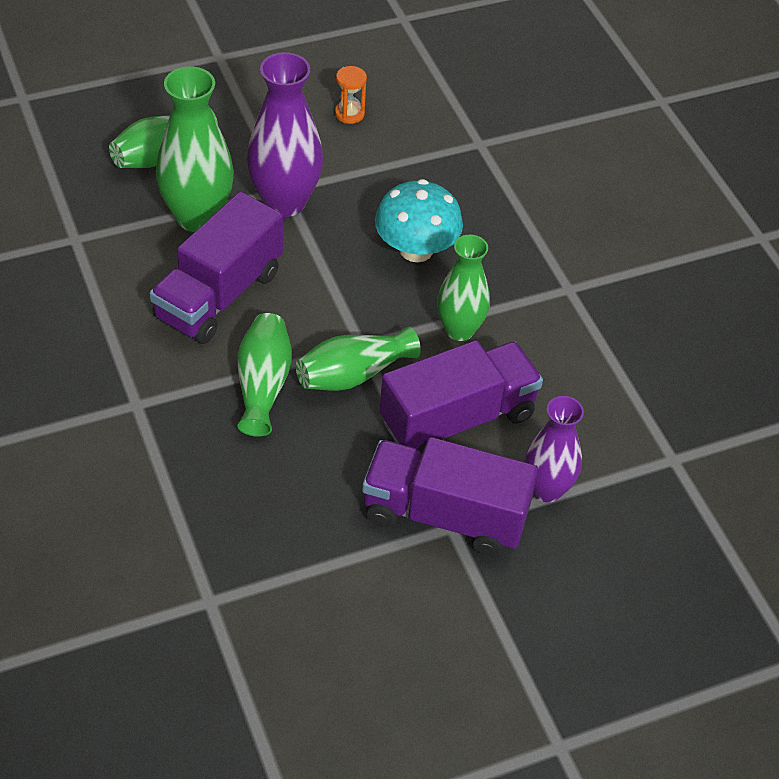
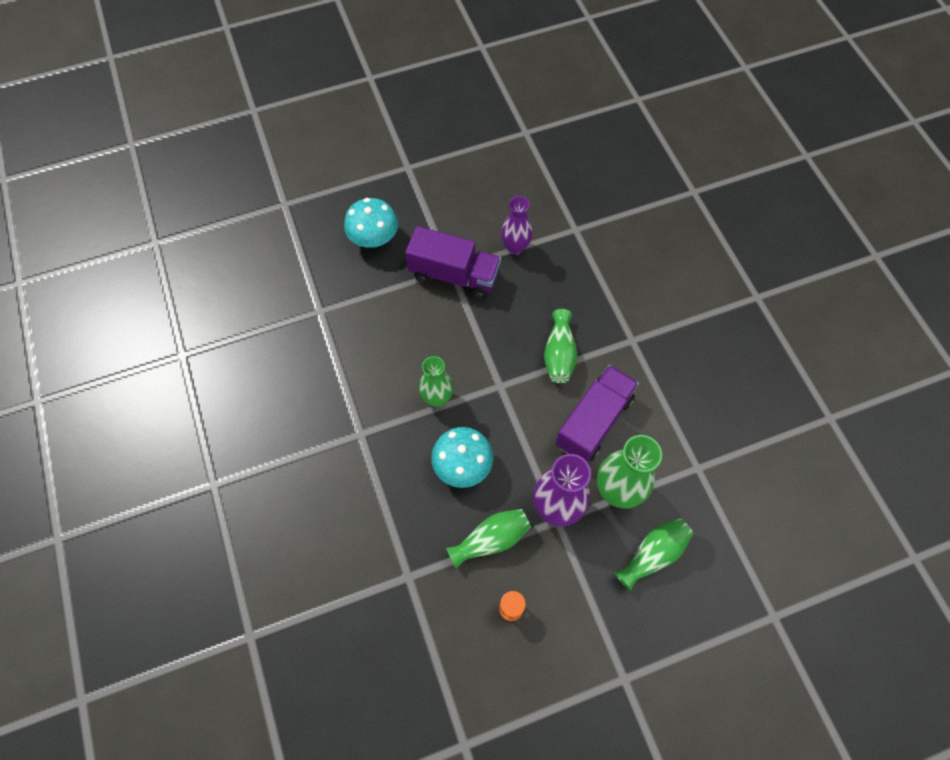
camera: 175 degrees left, 15 degrees up
green vase [296,326,421,391] -> green vase moved to [446,509,531,569]
purple truck [379,340,543,457] -> none
purple vase [524,396,584,502] -> purple vase moved to [501,196,532,255]
none -> turquoise mushroom [344,198,398,248]

